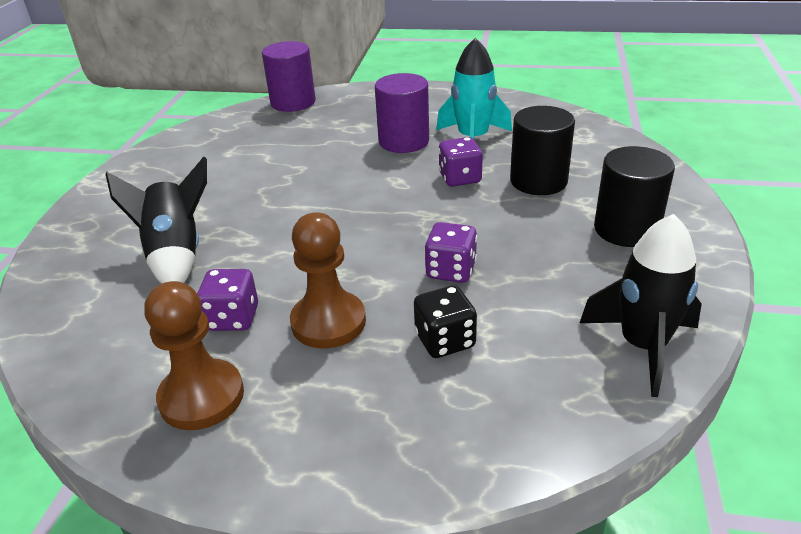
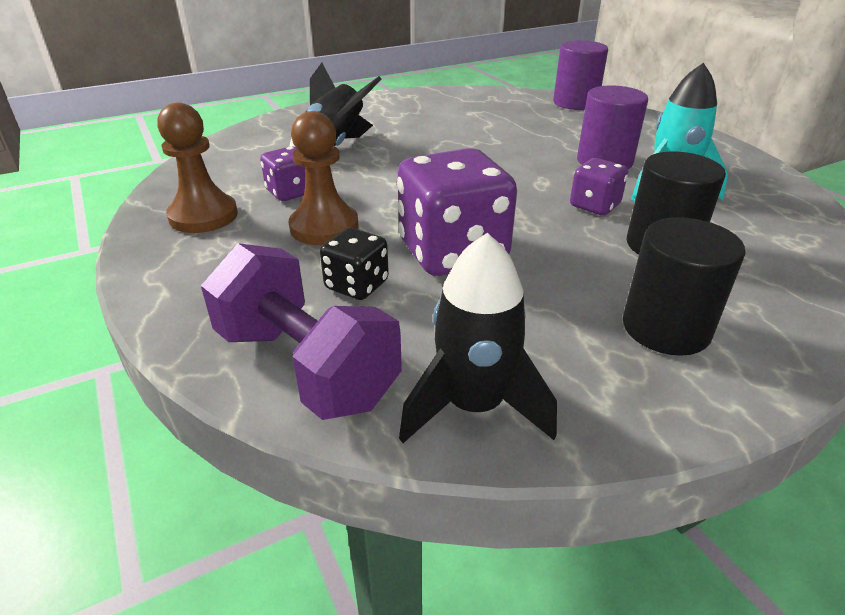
camera: 50 degrees right, 0 degrees up
purple dice [424,222,477,283] -> purple dice [397,148,517,276], size x1.93
none -> purple dumbbell [201,243,402,420]

